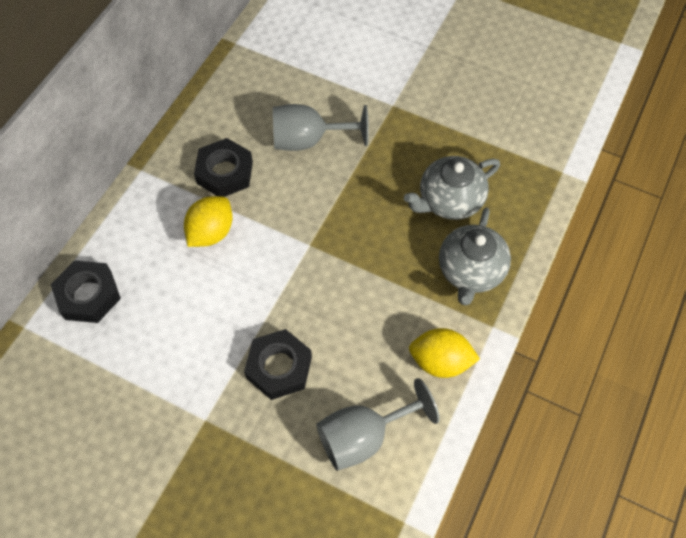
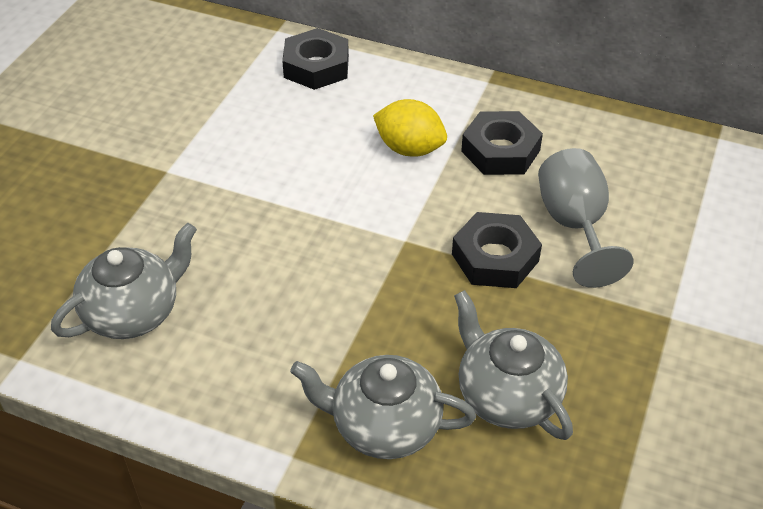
camera: 85 degrees right, 15 degrees down
black nut [244,329,312,400] -> black nut moved to [452,212,542,288]
grey goblet [316,378,440,471] -> grey teapot [51,223,197,339]
yellow lemon [409,328,480,378] -> none

